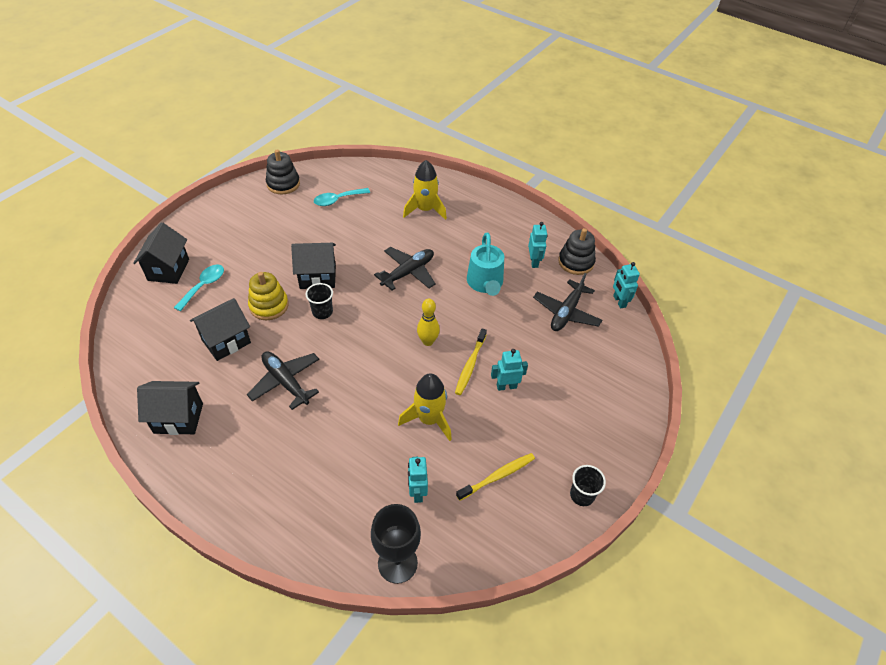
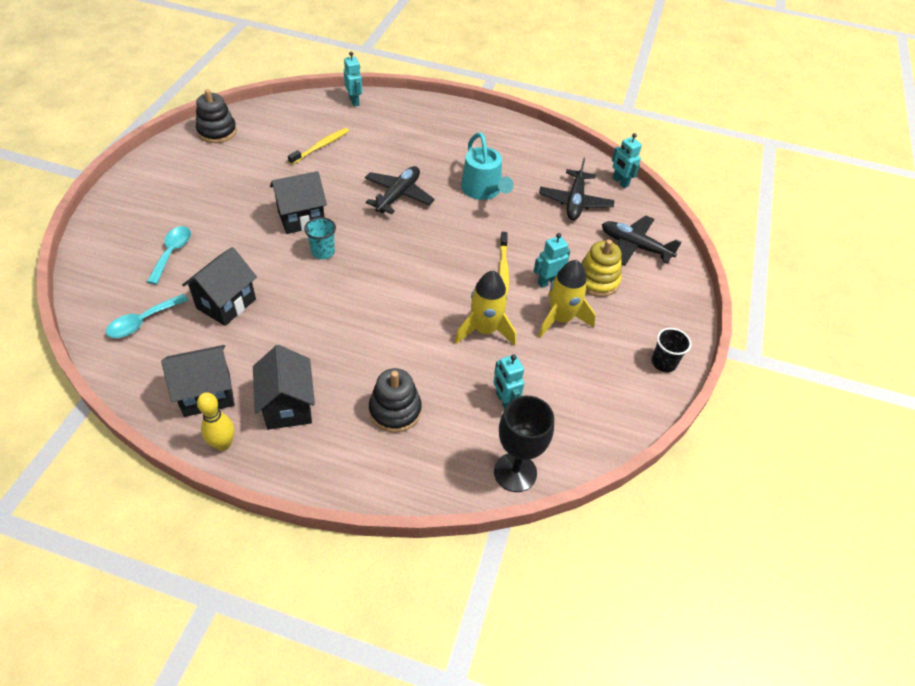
camera: 20 degrees left, 0 degrees up
black house [133,222,189,284] -> black house moved to [253,345,315,430]
black plane [247,351,319,410] -> black plane moved to [602,216,682,265]
yellow stacking toy [248,272,289,320] -> yellow stacking toy moved to [581,240,622,297]
black cup [305,283,333,319] -> turquoise cup [304,217,336,259]
turquoise spoon [314,188,370,206] -> turquoise spoon moved to [106,294,189,338]
yellow rocket [403,160,447,220] -> yellow rocket moved to [538,260,596,338]
yellow bowling pin [417,299,440,346] -> yellow bowling pin moved to [197,392,234,451]
yellow toothbrush [456,453,535,501] -> yellow toothbrush moved to [288,128,349,165]
turquoise robot [528,222,548,268] -> turquoise robot moved to [344,52,362,106]
black stacking toy [558,228,596,275] -> black stacking toy moved to [369,368,422,433]

